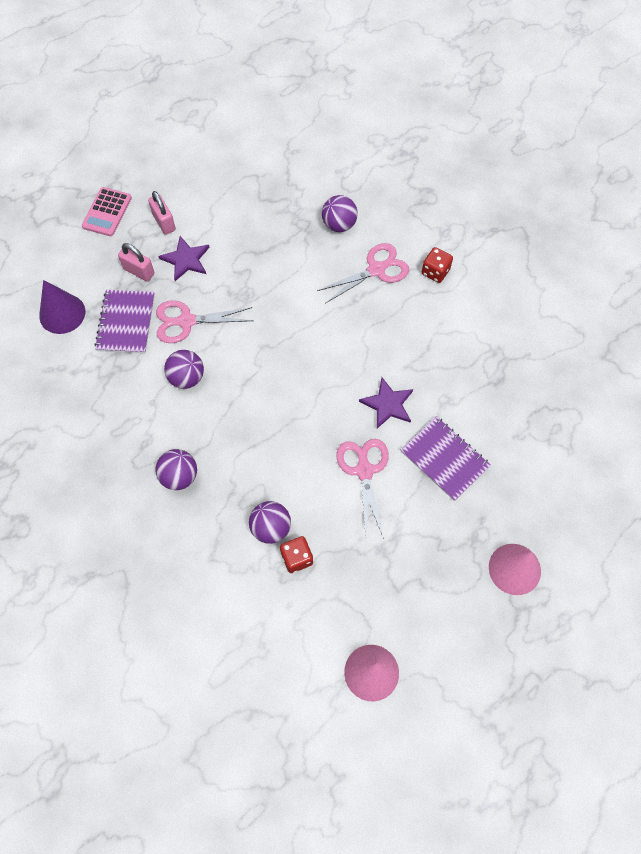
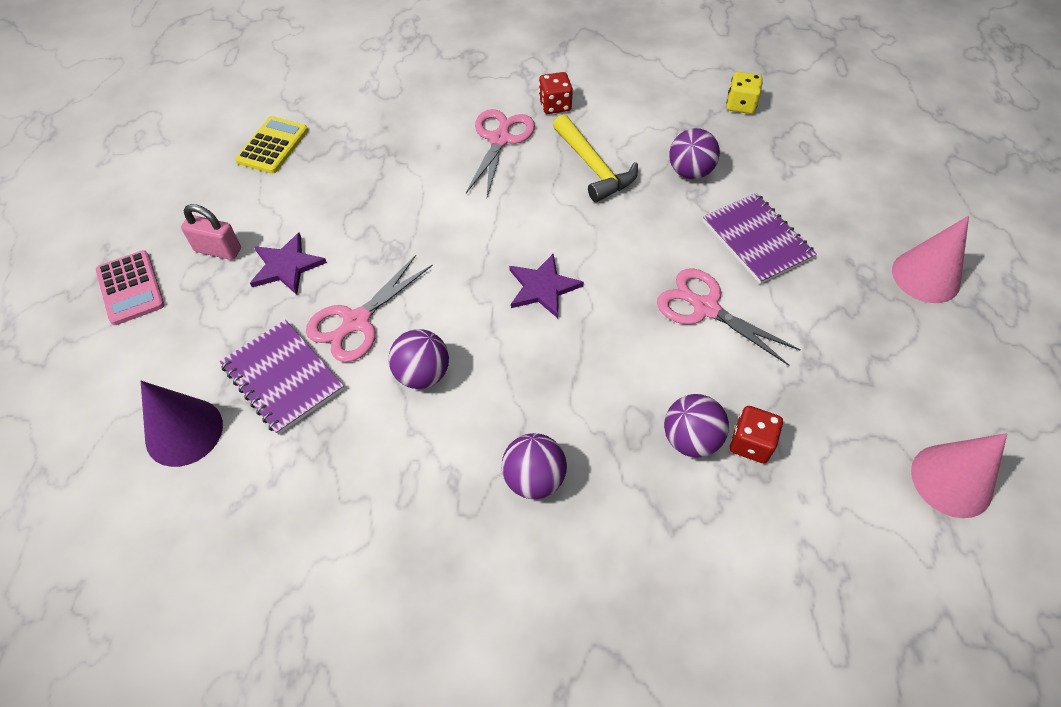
camera: 45 degrees left, 10 degrees down
pink padlock [118,243,155,282] -> none
purple ball [322,195,358,232] -> purple ball moved to [669,128,720,179]
purple star [359,377,413,428] -> purple star moved to [509,254,584,318]
purple notebook [401,416,491,501] -> purple notebook turned 60 degrees clockwise [703,193,817,284]
none -> yellow calculator [235,116,308,174]
none -> yellow hammer [553,114,638,202]
none -> yellow dice [726,72,763,114]

